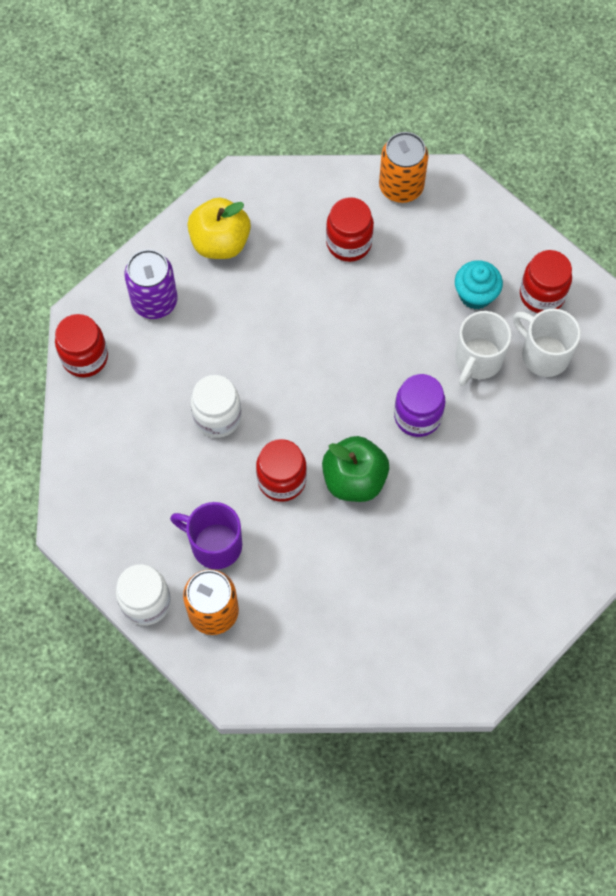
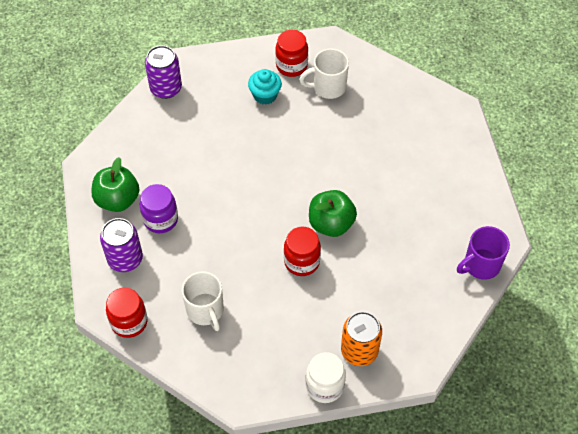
camera: 55 degrees left, 10 degrees down
purple mug [170,502,242,569] -> purple mug moved to [457,226,510,280]
yellow apple [187,198,251,259] -> green apple [91,157,139,212]
white jar [190,375,241,438] -> none
red jar [326,197,374,262] -> none
orange can [379,132,429,203] -> purple can [145,45,182,99]
purple jar [394,374,445,437] -> purple jar moved to [140,184,178,233]
white mug [455,311,511,386] -> white mug moved to [182,271,224,331]

